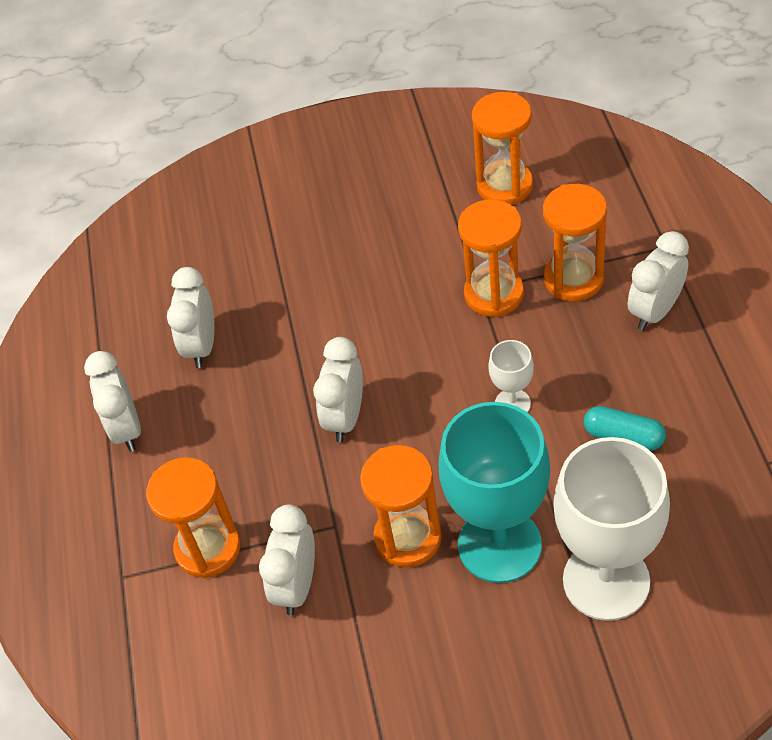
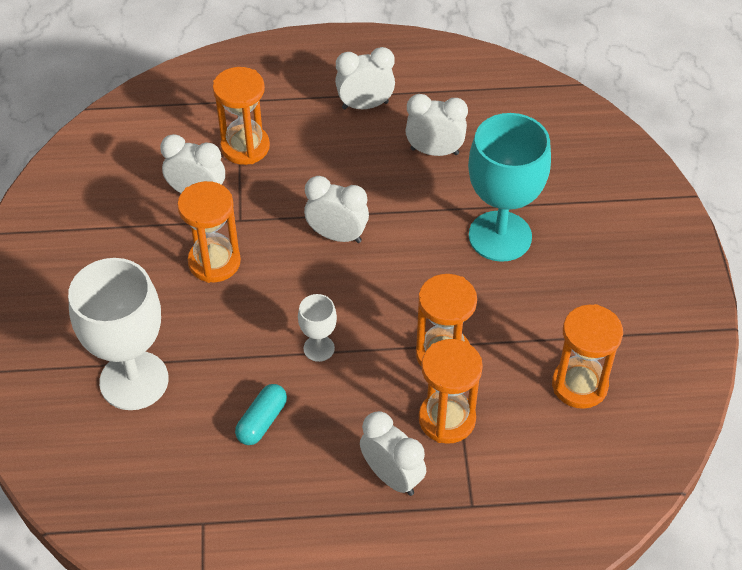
camera: 90 degrees right, 0 degrees up
turquoise goblet [438,402,550,583] -> turquoise goblet moved to [468,113,551,262]

